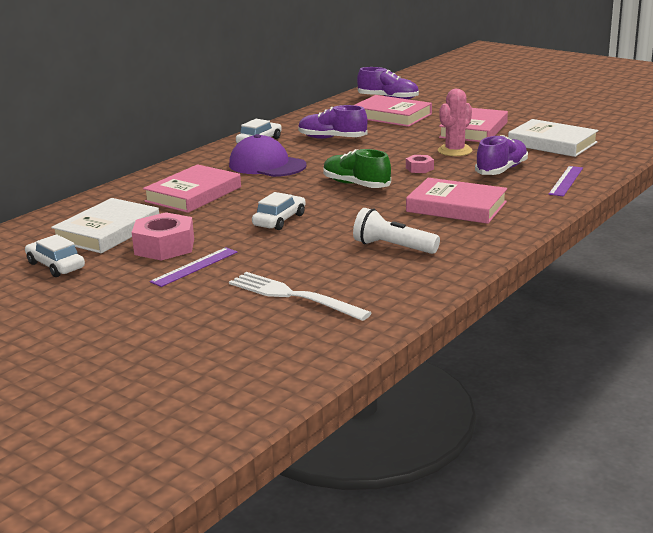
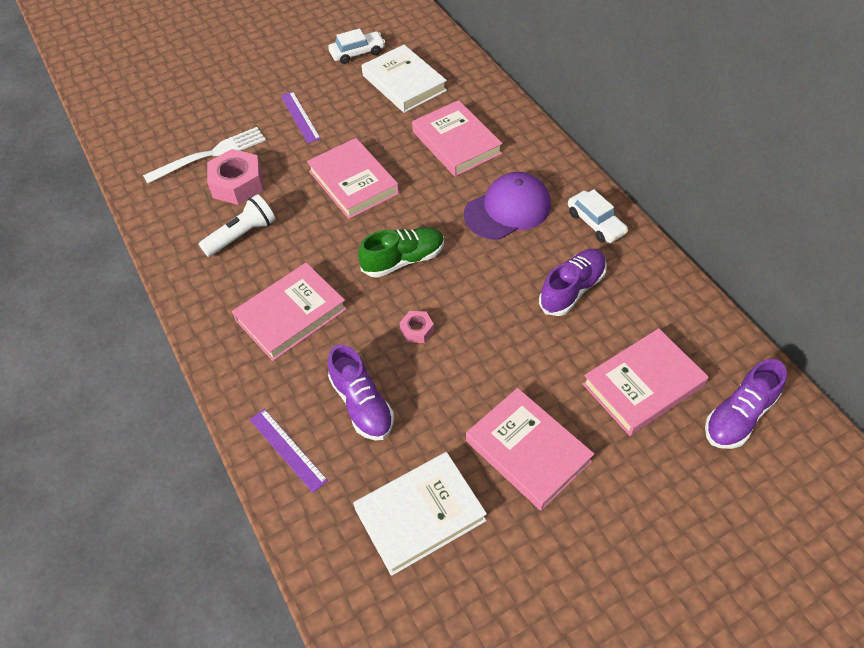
camera: 115 degrees right, 30 degrees up
pink nut [132,212,194,261] -> pink nut moved to [207,149,263,205]
white car [252,192,306,230] -> pink book [307,138,399,219]
pink cactus [438,89,472,156] -> none

